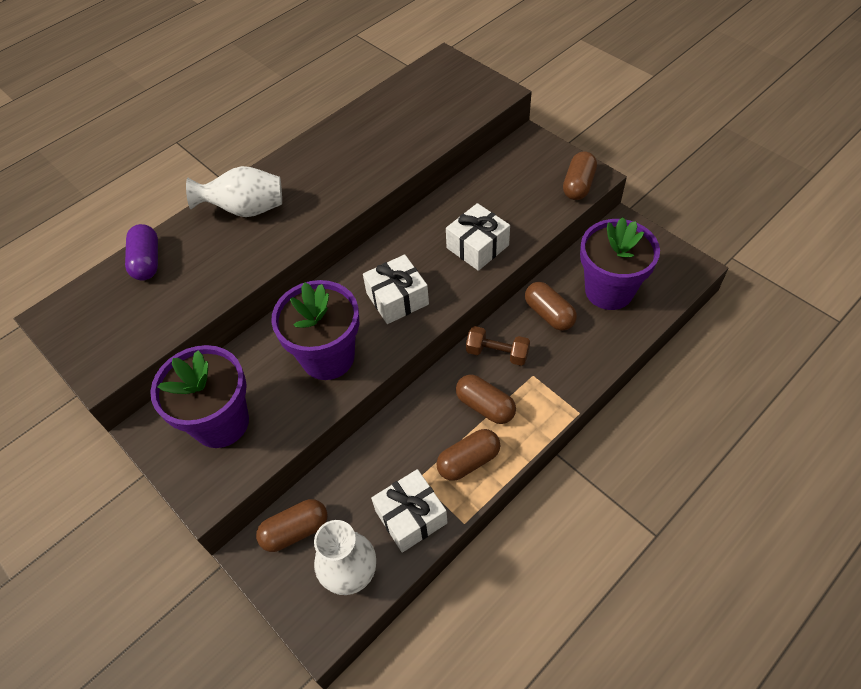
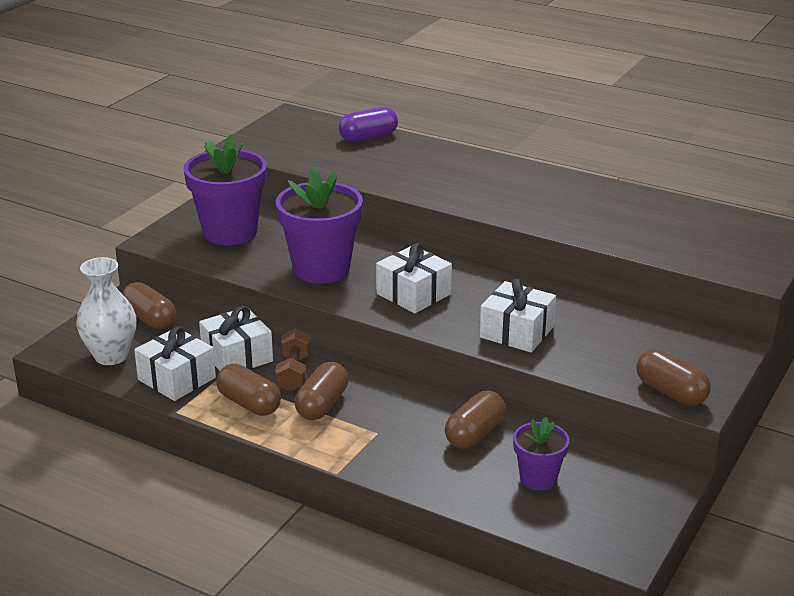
camera: 70 degrees right, 25 degrees down
white vase [186,166,282,217] -> none
brown dumbbell [466,326,530,366] -> brown dumbbell moved to [275,329,311,392]
brown capsule [563,151,597,200] -> brown capsule turned 45 degrees clockwise [636,349,711,406]
purple flower pot [580,217,660,310] -> purple flower pot [513,417,570,490], size x0.55
none -> white gift [199,306,273,371]

